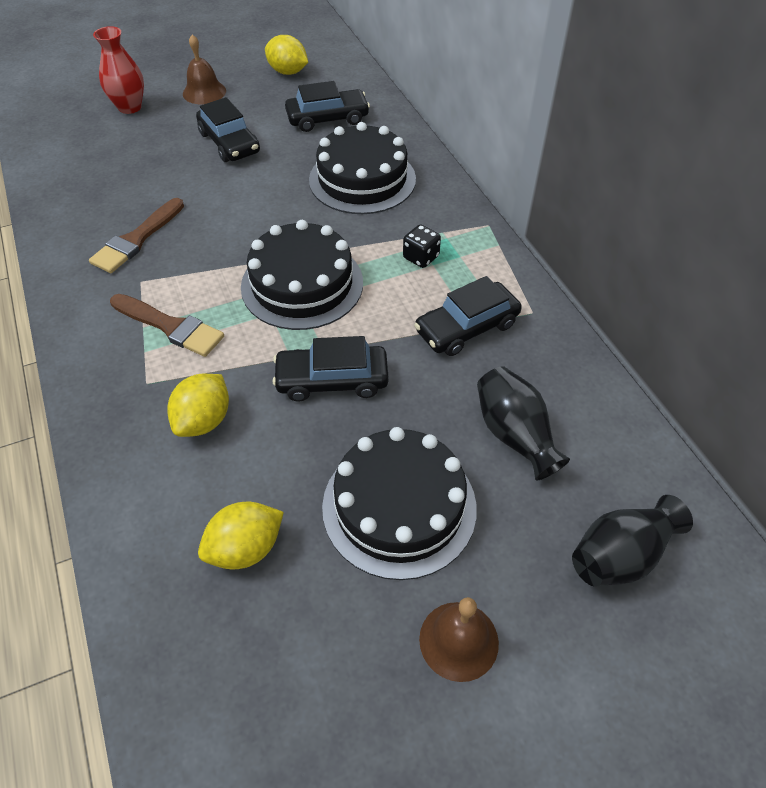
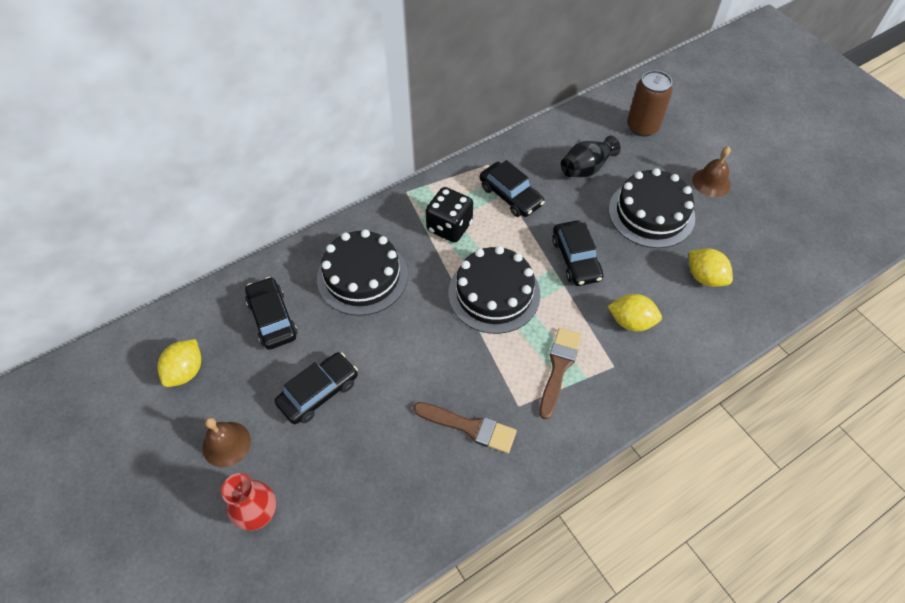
camera: 100 degrees left, 5 degrees up
black dice [403,225,441,268] -> black dice [426,187,473,243], size x1.75
black vase [572,495,693,587] -> brown can [627,70,673,137]

